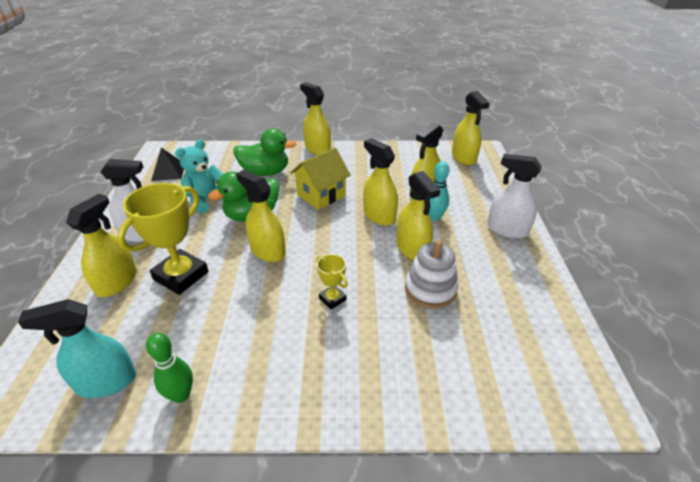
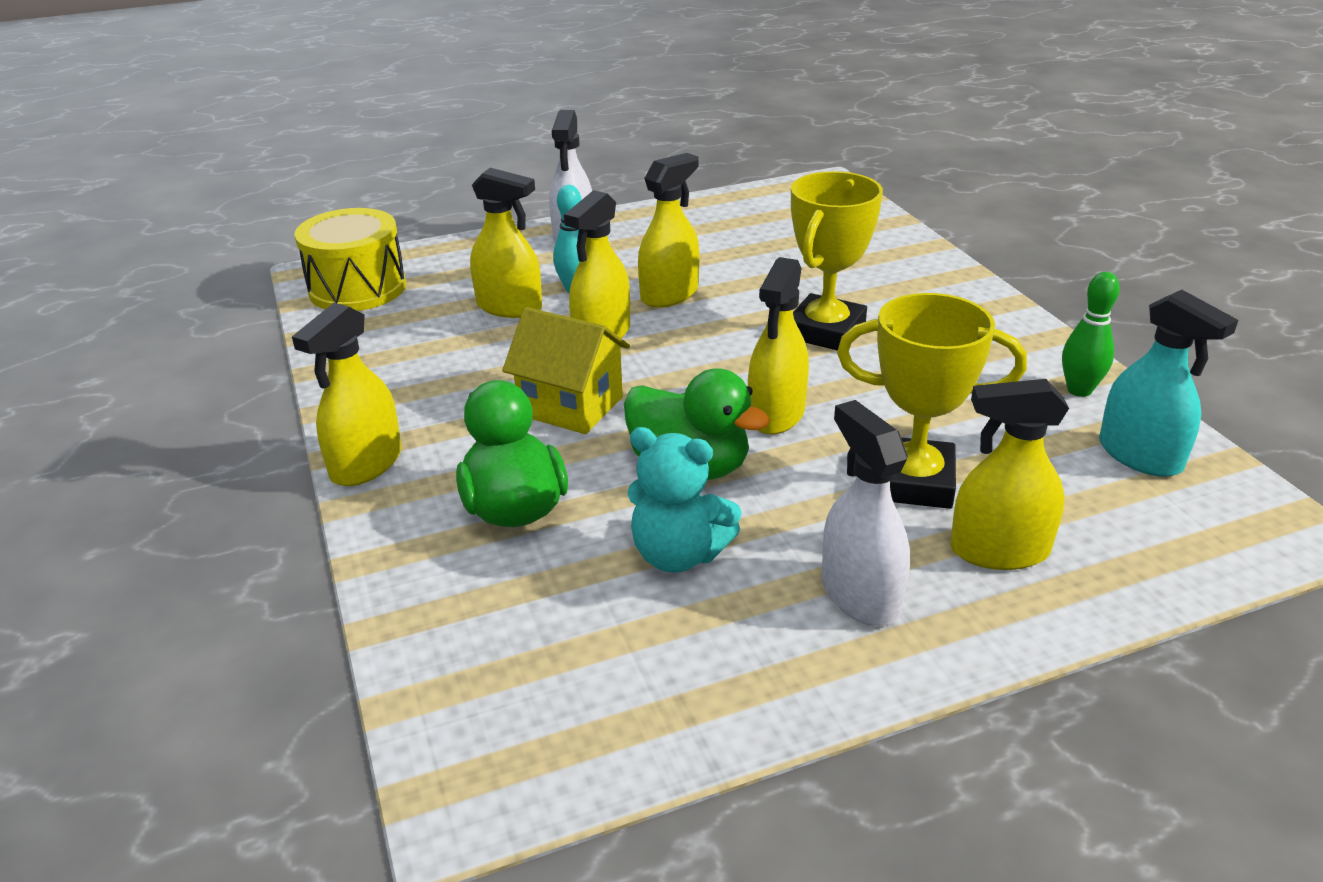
camera: 110 degrees left, 5 degrees down
black pyramid [151,147,184,181] -> none
yellow trophy [317,254,348,310] -> yellow trophy [791,171,883,351], size x2.03
white stacking toy [405,240,459,309] -> none
yellow spray bottle [452,91,490,165] -> yellow drum [294,208,406,311]

